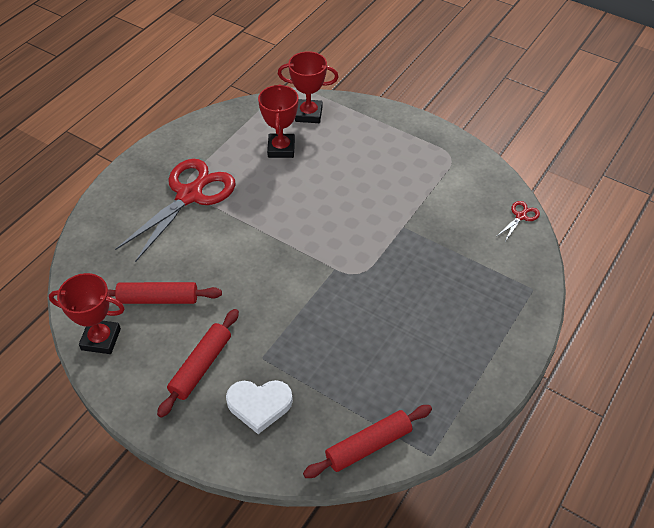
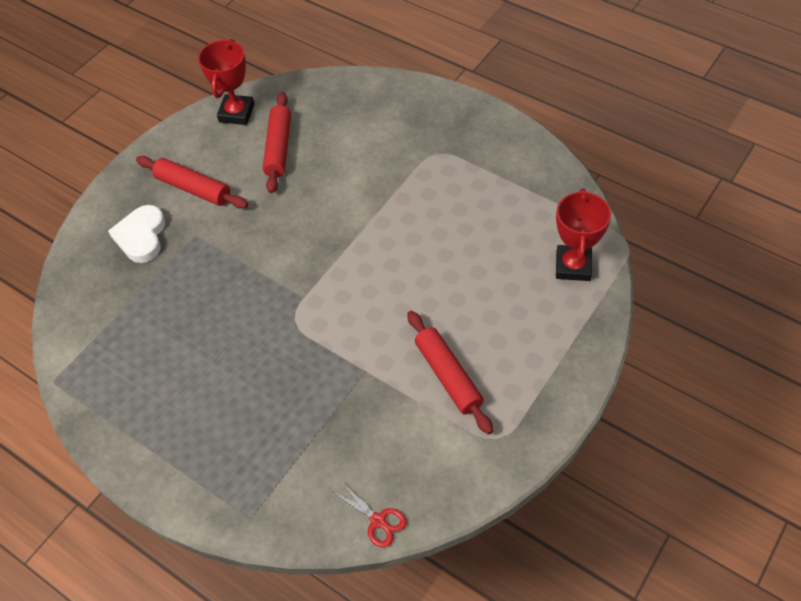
camera: 95 degrees right, 5 degrees up
red scissors [115,159,236,262] -> none
red trophy [258,84,299,158] -> none
red rolling pin [303,405,432,478] -> red rolling pin moved to [407,311,493,434]

